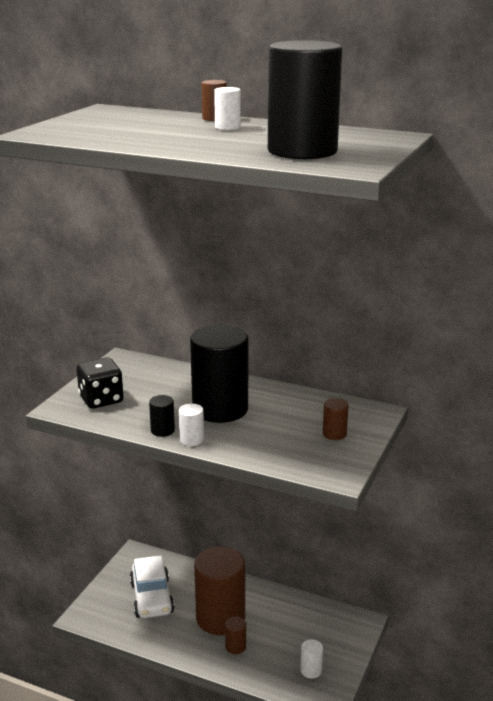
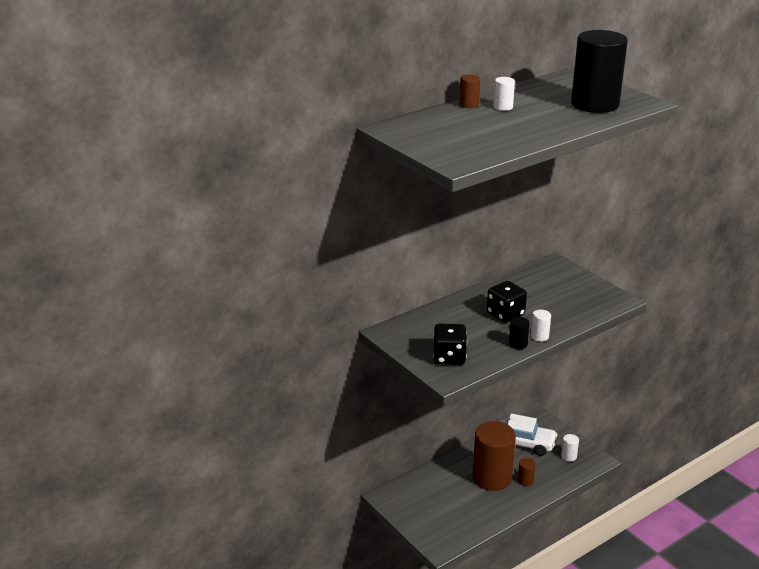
camera: 60 degrees left, 5 degrees up
white car [130,555,174,618] -> white car moved to [500,413,557,456]
black cylinder [190,325,248,423] -> black dice [487,281,527,323]
brown cylinder [323,398,349,440] -> none

